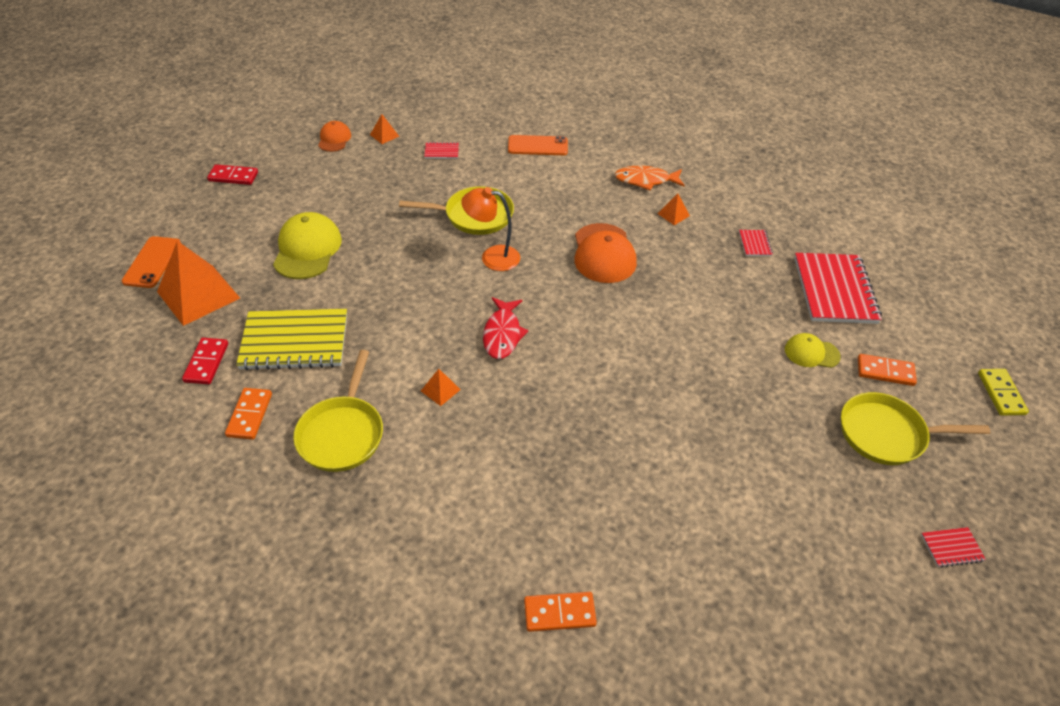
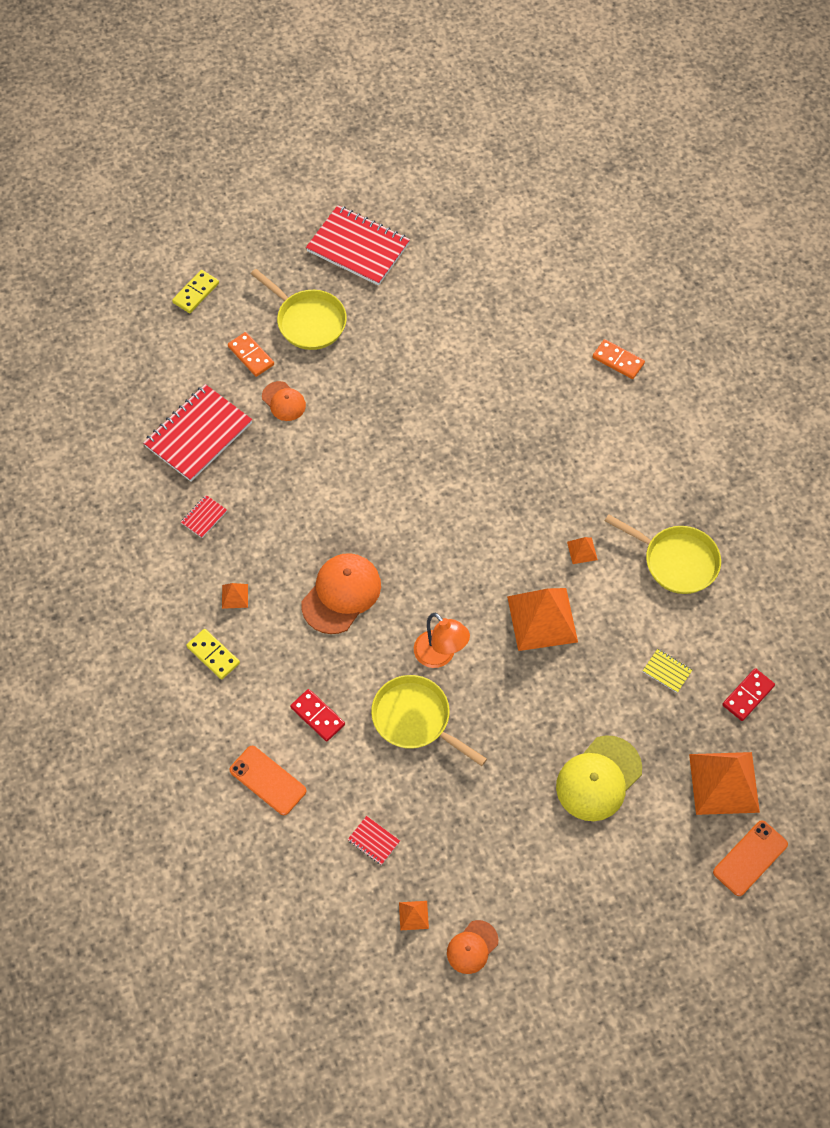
camera: 140 degrees left, 15 degrees up
red domino [207,164,258,185] -> red domino moved to [290,689,345,742]
orange domino [225,388,272,440] -> none
yellow notebook [236,309,347,370] -> yellow notebook [643,649,692,693], size x0.42
yellow pan [293,350,383,472] -> yellow pan turned 75 degrees clockwise [605,514,721,594]
red fish [483,297,528,359] -> none
orange fish [615,166,685,190] -> yellow domino [186,629,240,680]
yellow cap [785,333,841,368] -> orange cap [262,381,306,421]
red notebook [921,527,986,567] -> red notebook [306,205,410,286], size x2.37
none -> orange pyramid [507,588,578,651]

